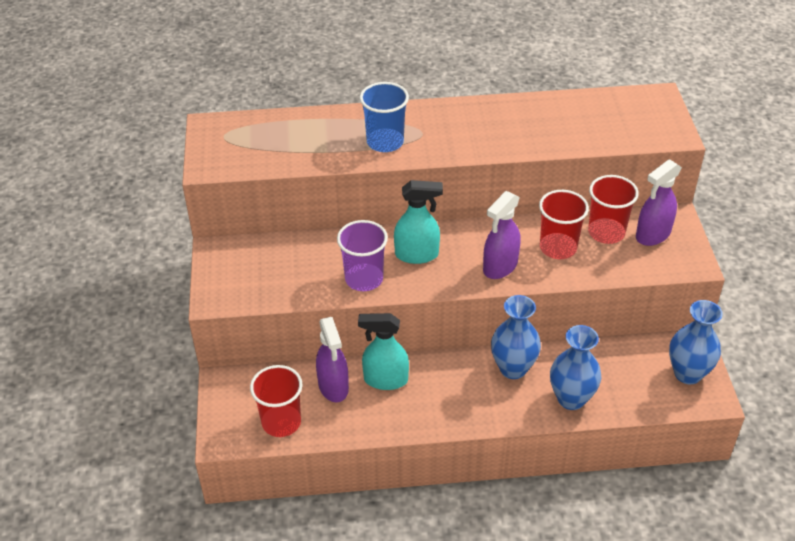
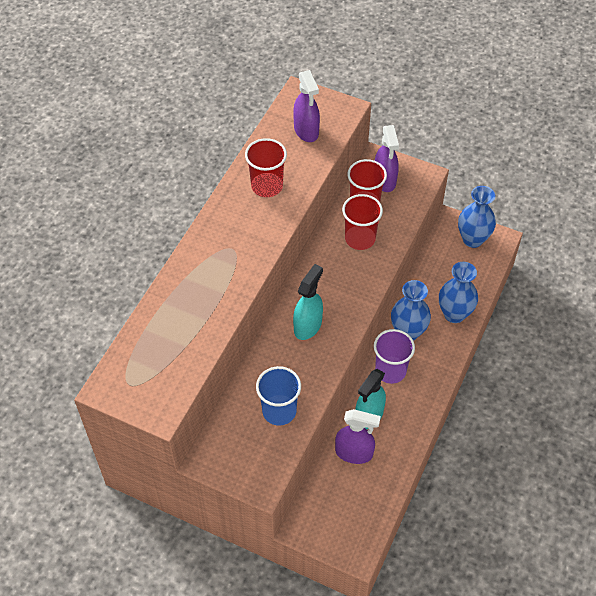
camera: 60 degrees left, 10 degrees up
red cup [250,365,303,437] -> red cup moved to [245,138,287,197]
purple cup [337,220,388,291] -> purple cup moved to [374,329,415,384]
blue cup [360,82,409,152] -> blue cup moved to [256,366,301,426]
purple spray bottle [483,191,521,279] -> purple spray bottle moved to [293,70,320,142]

